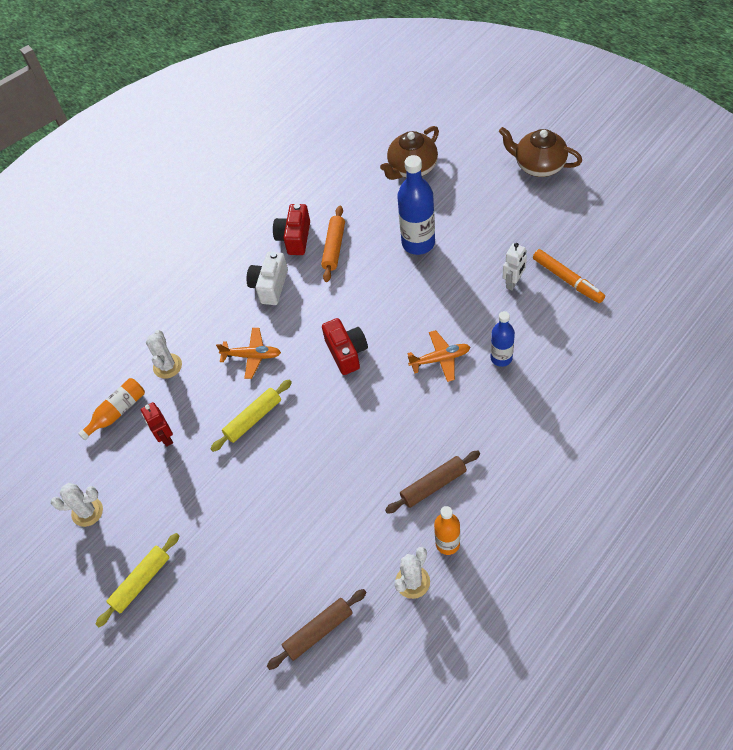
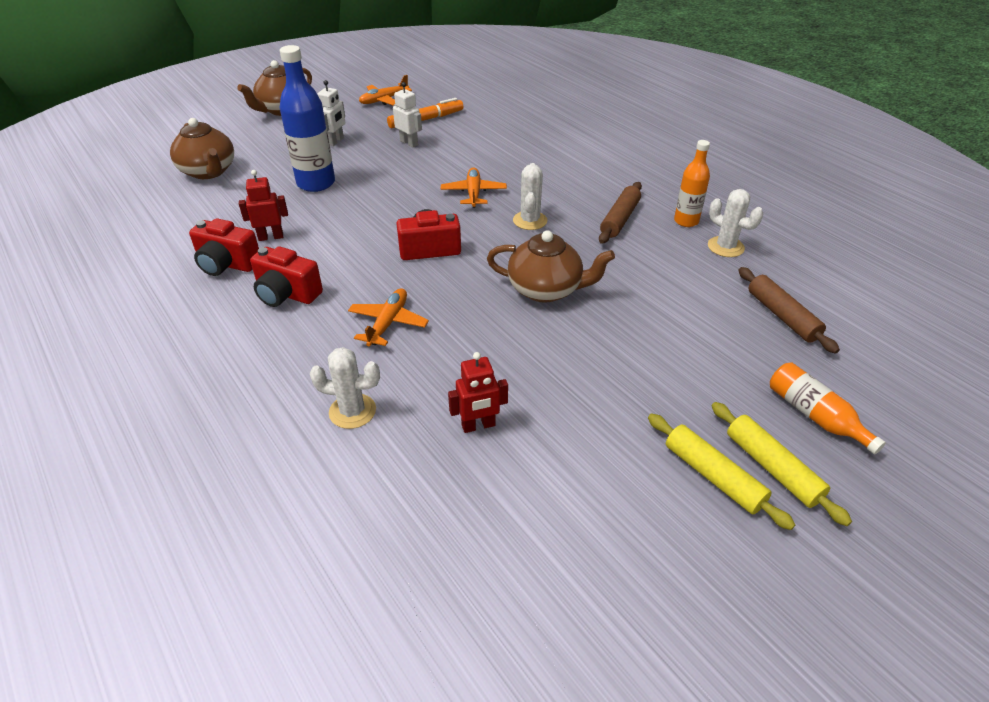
camera: 85 degrees left, 15 degrees down
white cactus [51,483,103,527] -> white cactus moved to [513,163,548,230]
orange bottle [78,378,145,440] -> orange bottle moved to [770,362,886,454]
yellow rolling pin [211,380,292,452] -> yellow rolling pin moved to [712,402,852,526]
white camera [246,252,288,305] -> red camera [250,246,323,307]
orange rolling pin [321,206,345,282] -> red robot [239,170,288,241]
brown rolling pin [385,451,480,514] -> brown rolling pin turned 45 degrees clockwise [599,182,642,244]
blue bottle [491,311,515,367] -> none
none -> white robot [317,80,345,146]
none -> orange plane [359,75,412,106]
none -> brown teapot [487,230,615,303]

